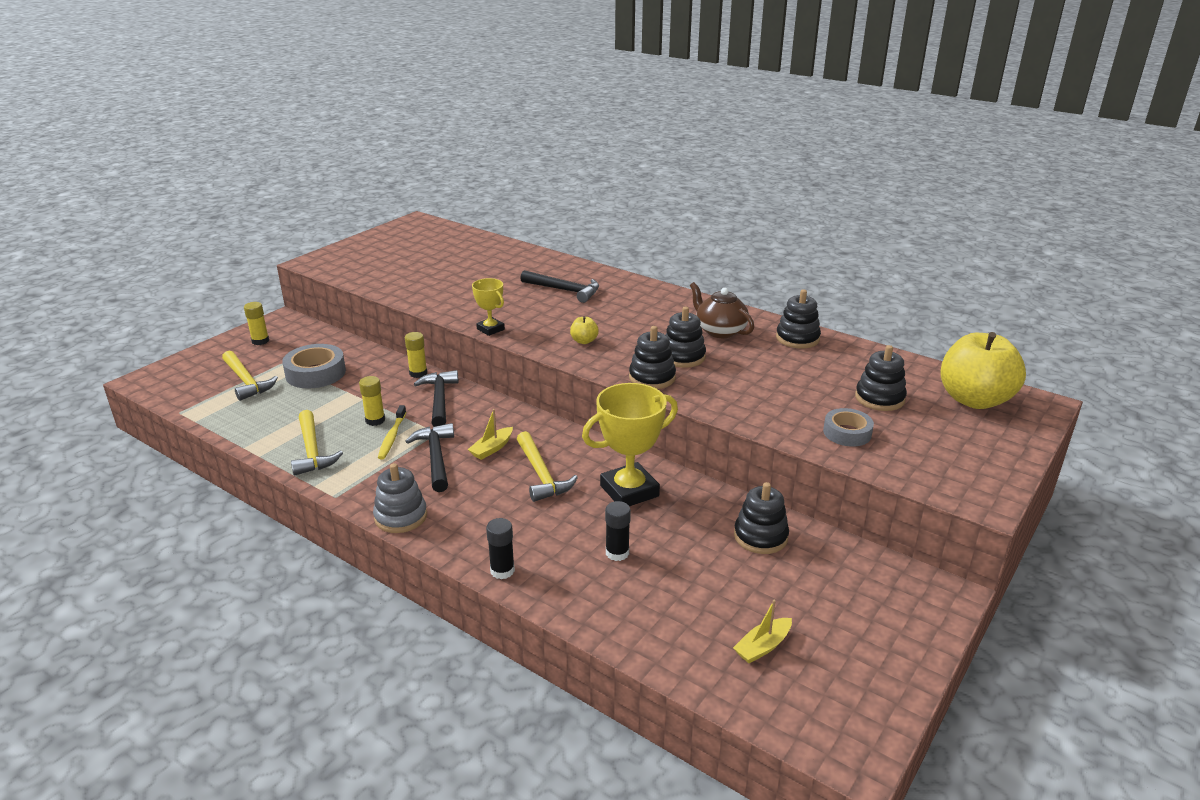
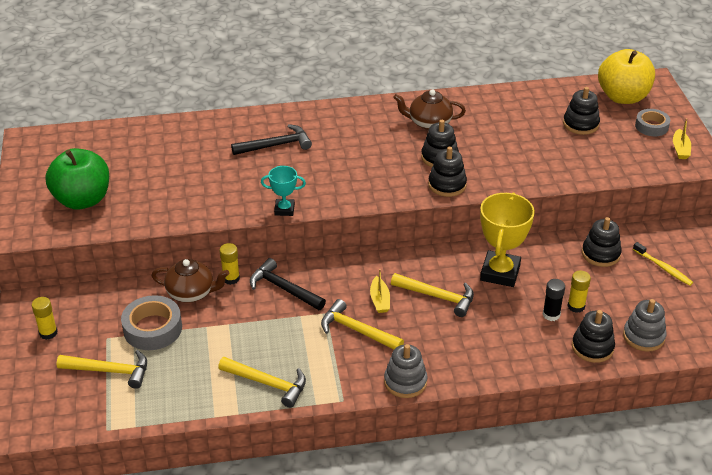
camera: 45 degrees left, 10 degrees up
yellow glue stick [359,376,385,426] -> yellow glue stick moved to [568,271,591,313]
yellow toothbrush [378,405,406,460] -> yellow toothbrush moved to [633,242,693,286]
black hammer [405,423,454,492] -> yellow hammer [321,299,404,350]
yellow trophy [472,278,505,336] -> turquoise trophy [261,166,306,216]
black glue stick [486,518,515,579] -> none
yellow apple [570,316,599,344] -> none
yellow boat [733,600,792,663] -> yellow boat moved to [673,118,691,159]
black stacking toy [776,289,821,348] -> black stacking toy moved to [572,310,615,363]
grey tape [823,408,874,447] -> grey tape moved to [635,109,670,136]
none -> green apple [45,148,109,210]
none -> brown teapot [152,259,229,303]
none -> grey stacking toy [623,299,667,352]

